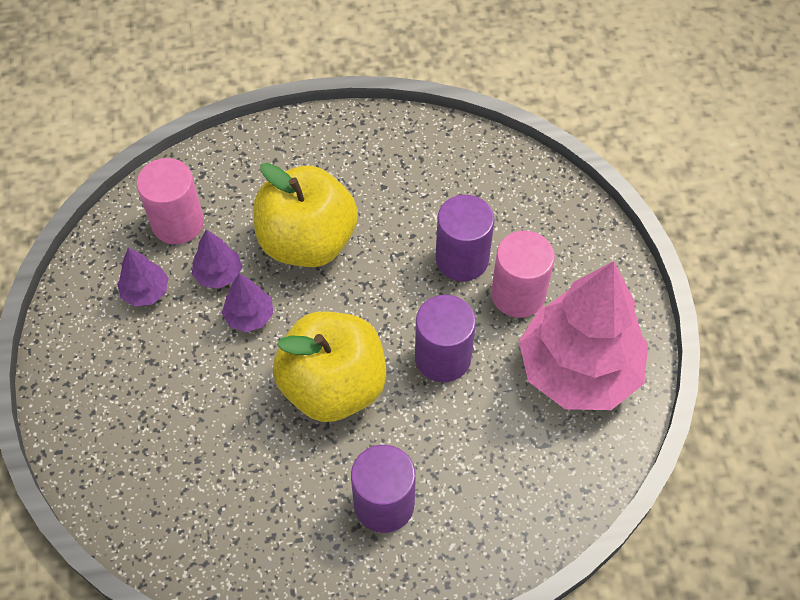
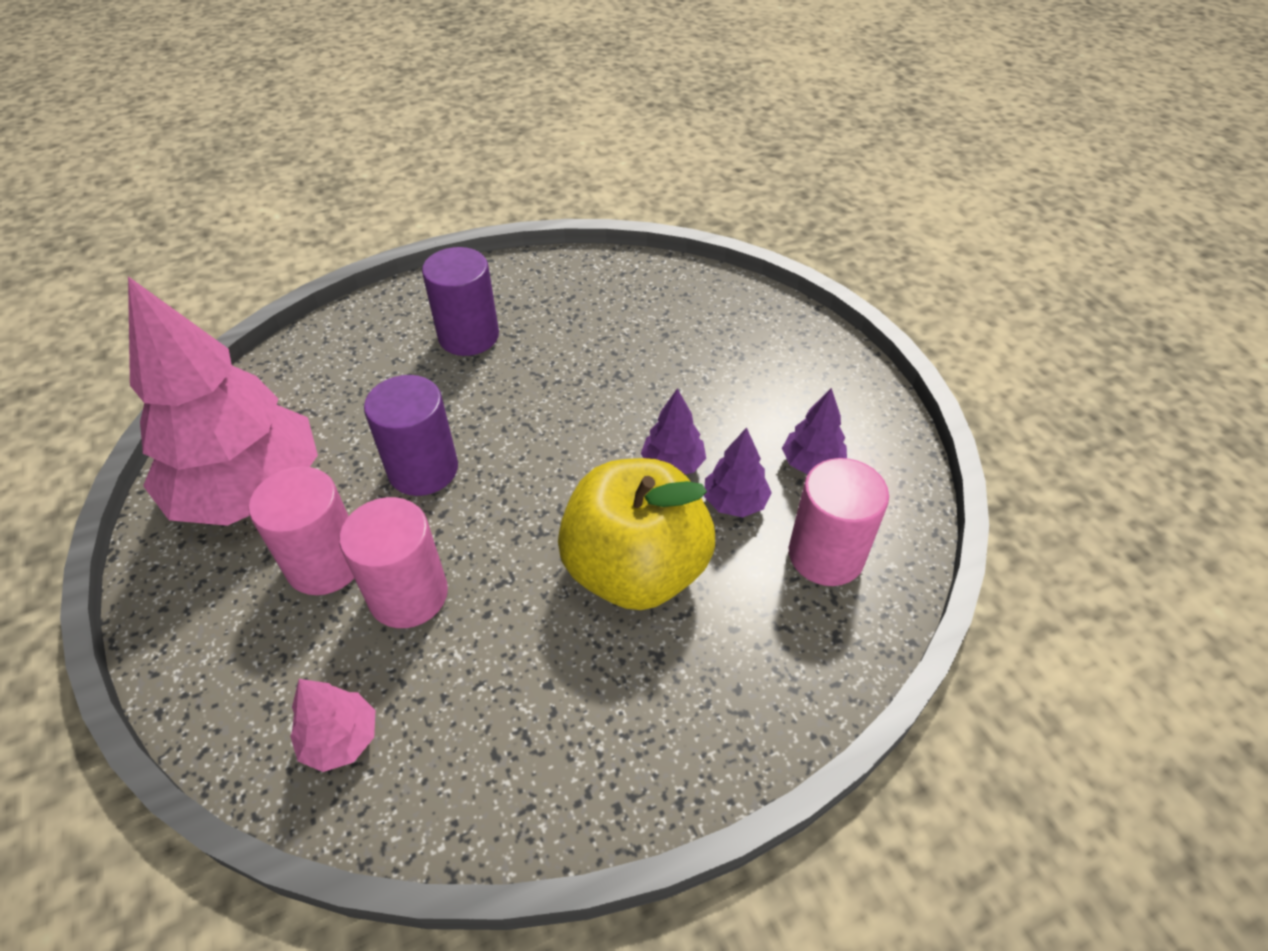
camera: 165 degrees right, 10 degrees down
yellow apple [273,312,386,422] -> none
purple cylinder [435,195,494,281] -> pink cylinder [339,497,448,628]
none -> pink tree [290,679,375,772]

